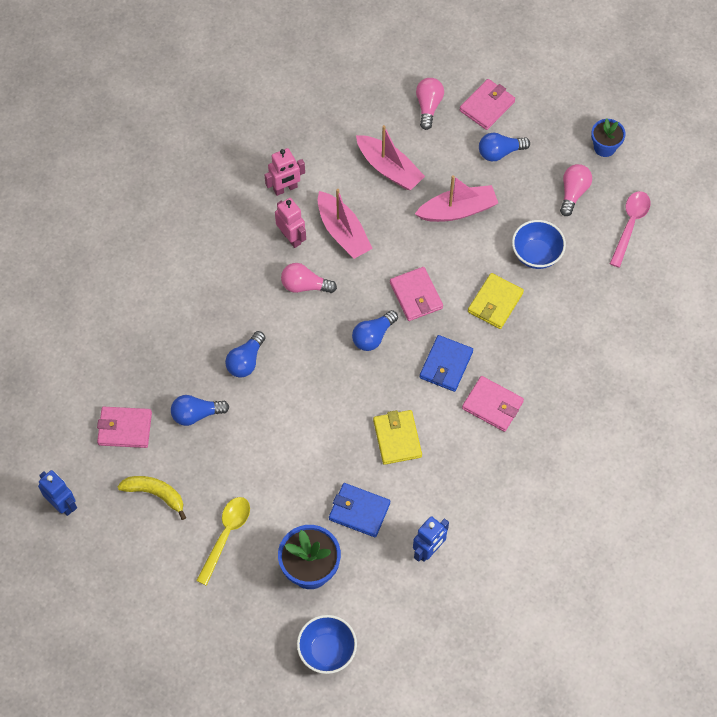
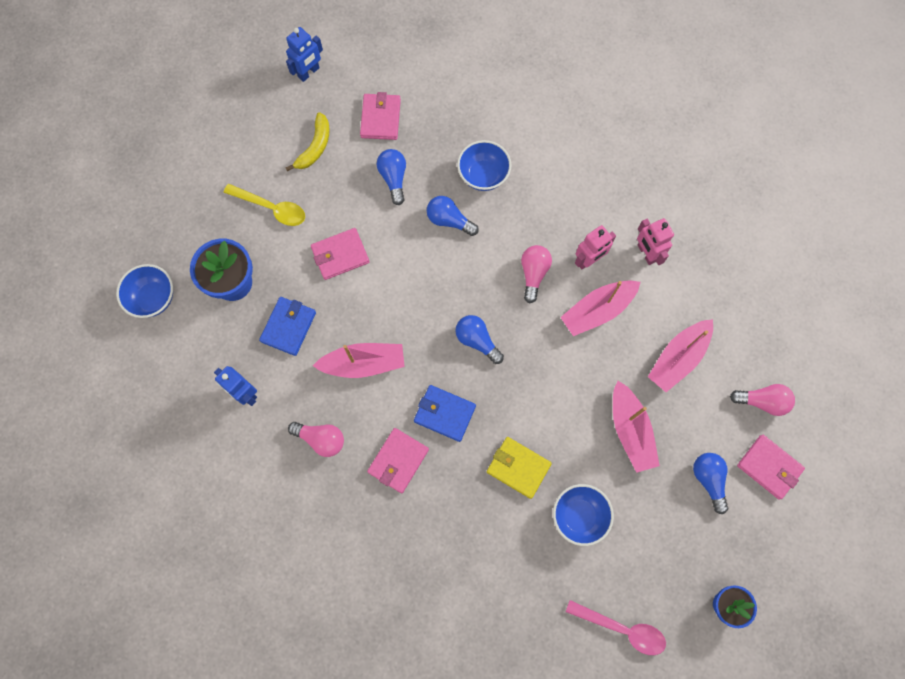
camera: 90 degrees right, 10 degrees up
yellow wallet [373,410,422,465] -> pink boat [313,343,405,378]
pink wallet [390,267,443,321] -> pink wallet moved to [311,228,369,280]
pink light bulb [560,164,592,216] -> pink light bulb moved to [288,422,344,457]
none -> blue bowl [457,140,511,191]

